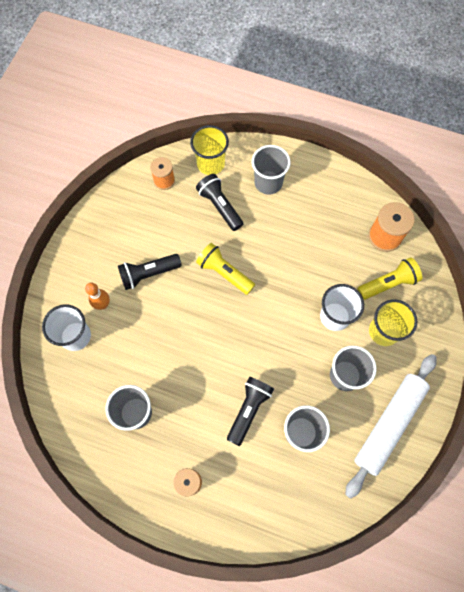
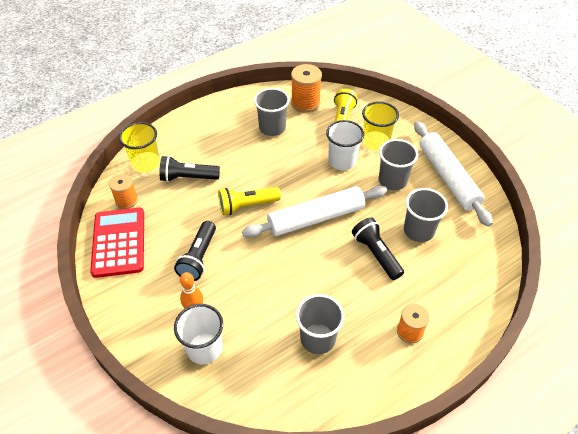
camera: 55 degrees left, 20 degrees down
grey cup [252,145,291,195] -> grey cup moved to [254,88,290,136]
none -> red calculator [90,207,144,278]
none -> white rolling pin [242,185,387,238]

